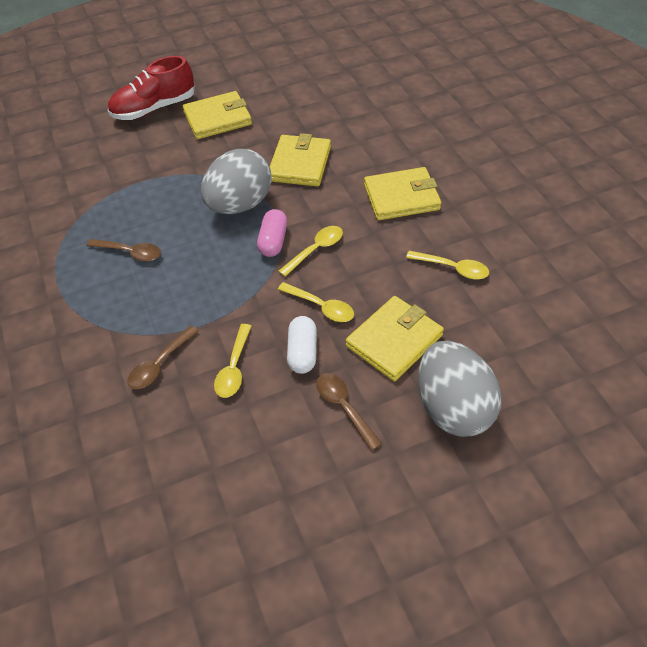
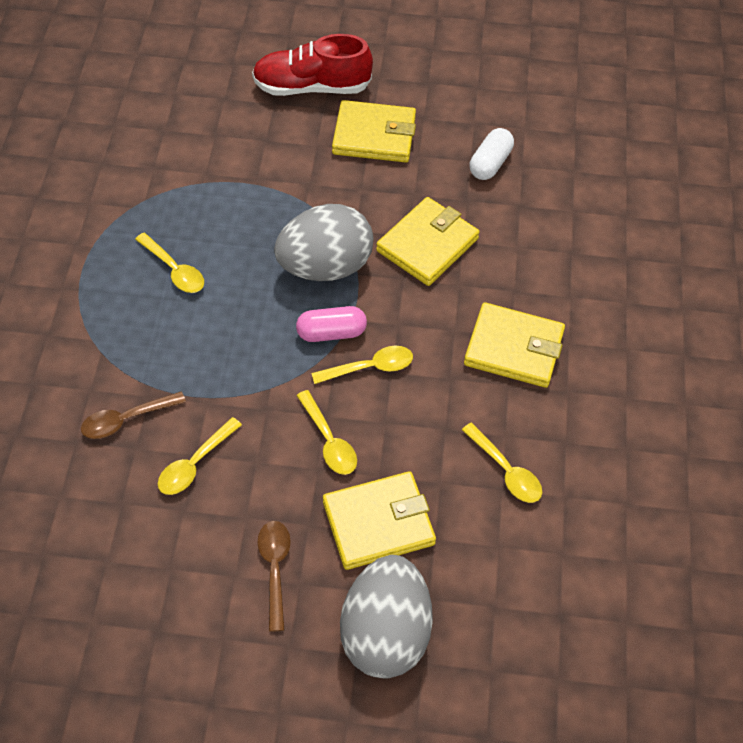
camera: 25 degrees right, 5 degrees up
brown spoon [87,239,161,261] -> yellow spoon [135,233,204,293]
pink capsule [257,209,287,257] -> pink capsule turned 45 degrees clockwise [296,306,367,342]
white capsule [287,316,317,374] -> white capsule moved to [470,128,514,180]

